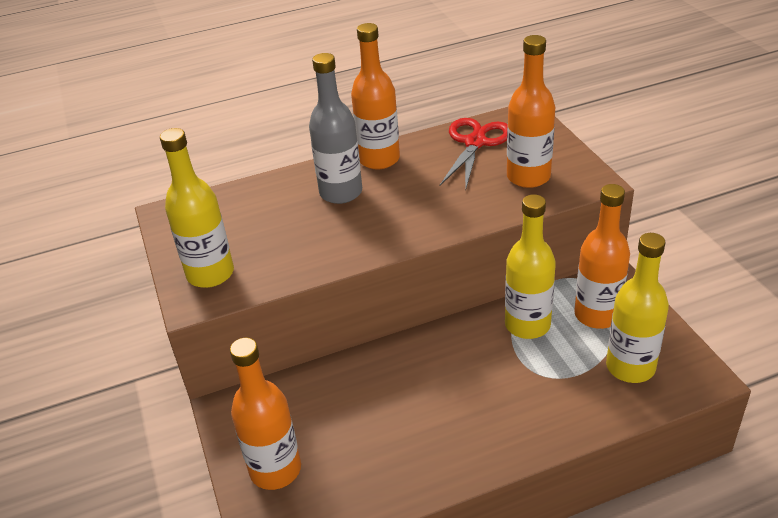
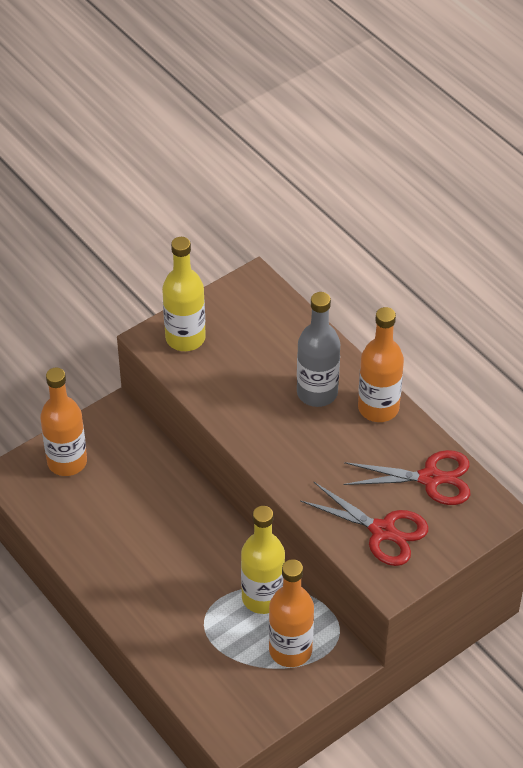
camera: 70 degrees right, 10 degrees up
orange bottle [507,35,555,188] -> red scissors [300,482,429,566]
yellow bottle [606,233,669,383] -> none

